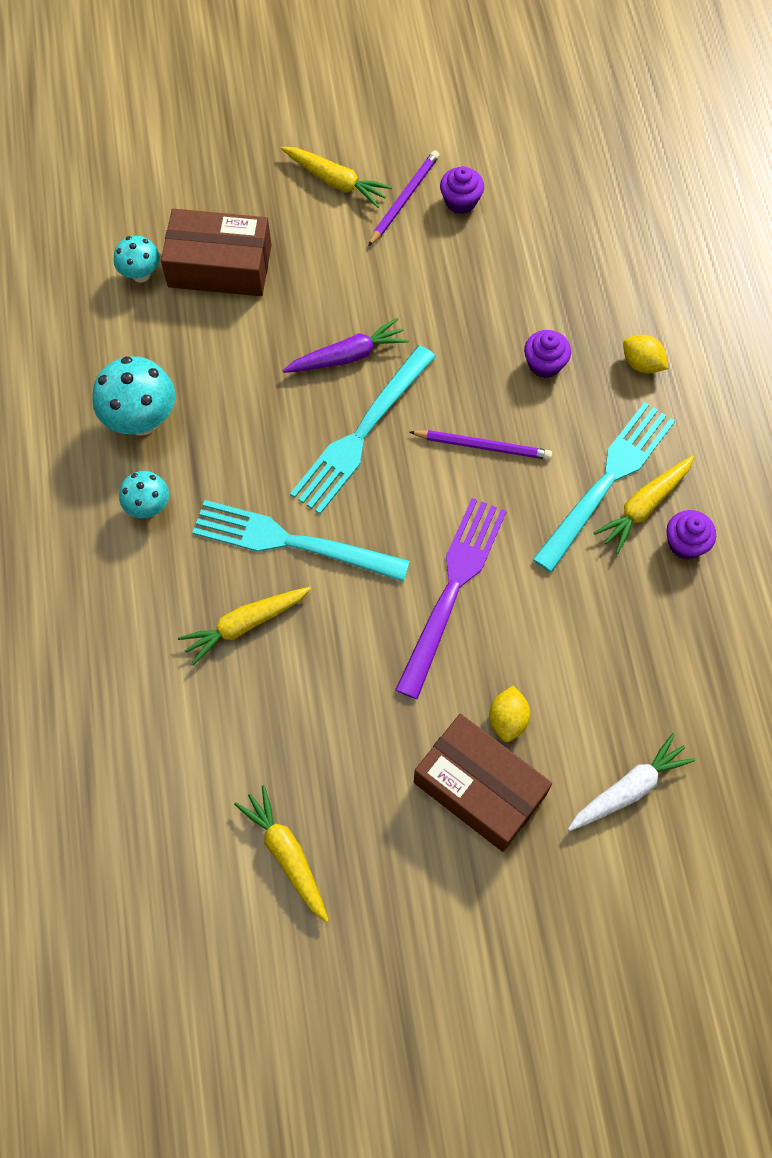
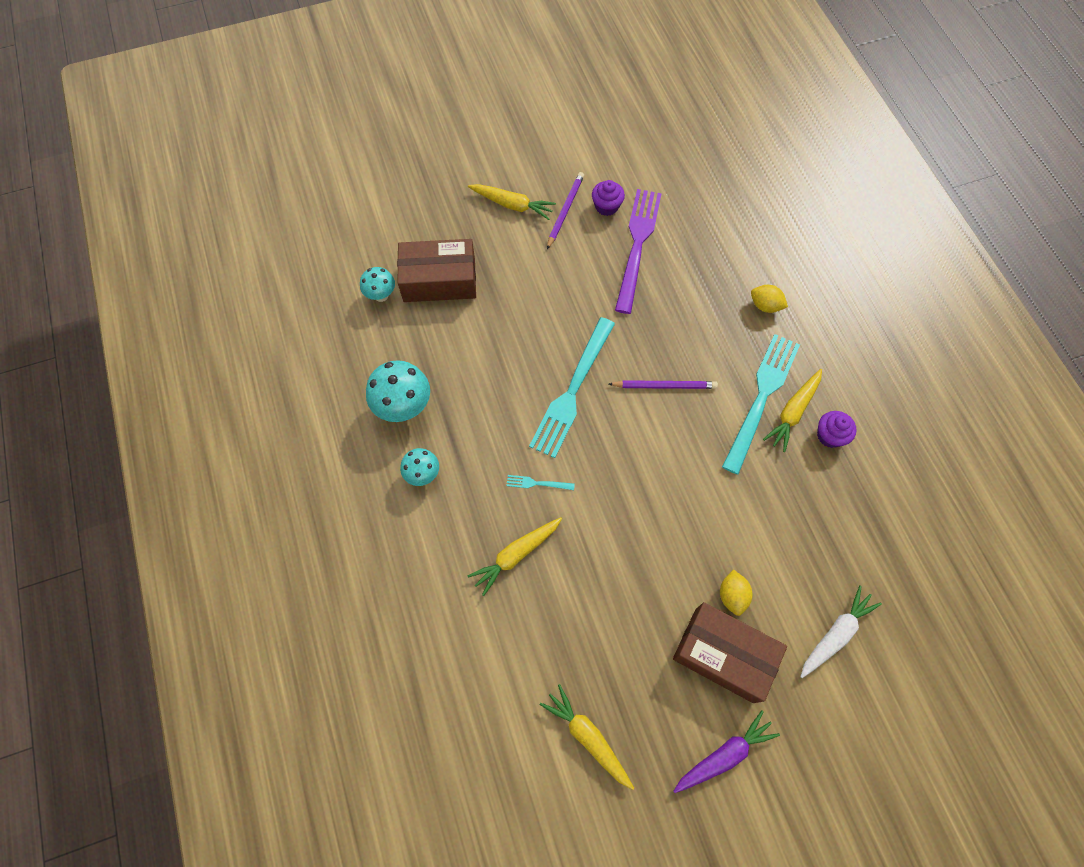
camera: 10 degrees left, 0 degrees up
turquoise fork [192,500,410,582] -> turquoise fork [506,475,575,490], size x0.40
purple carrot [282,318,409,373] -> purple carrot moved to [673,710,780,793]
purple fork [395,498,507,699] -> purple fork moved to [615,189,662,314]
purple cupcake [524,330,571,378] -> none

